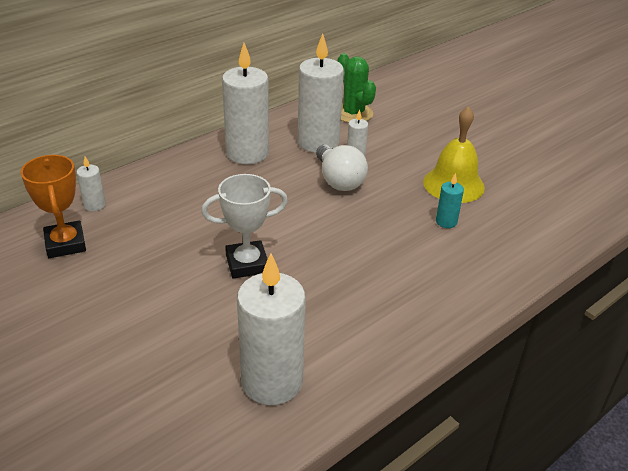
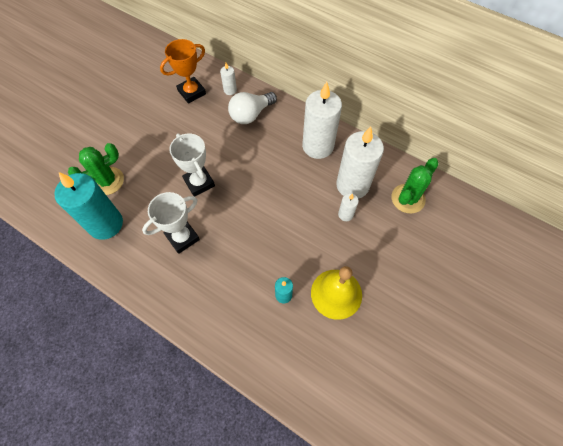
camera: 75 degrees right, 25 degrees up
white candle [237,253,306,405] -> turquoise candle [54,172,123,240]
white light bulb [316,145,368,191] -> white light bulb moved to [228,92,277,124]
none -> green cactus [68,143,124,195]
none -> white trophy [142,192,200,254]

